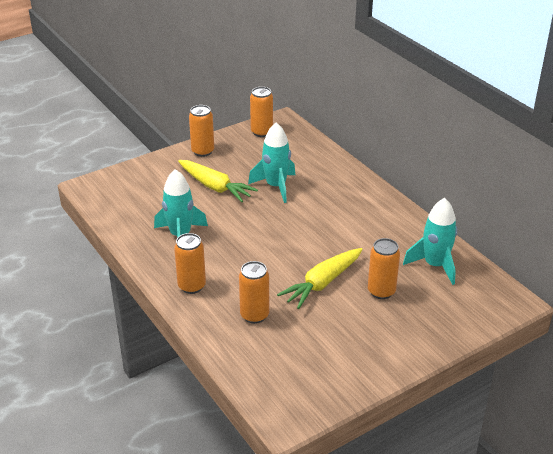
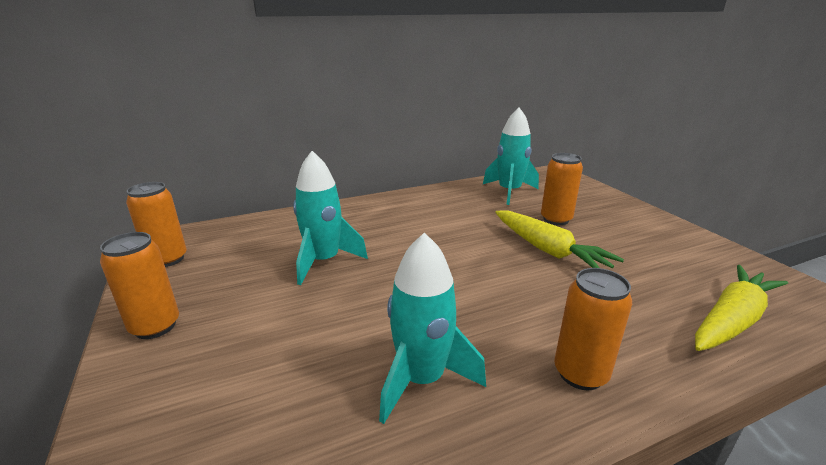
camera: 80 degrees left, 10 degrees down
yellow carrot [178,160,258,202] -> yellow carrot moved to [695,265,788,351]
orange can [239,261,269,324] -> none

